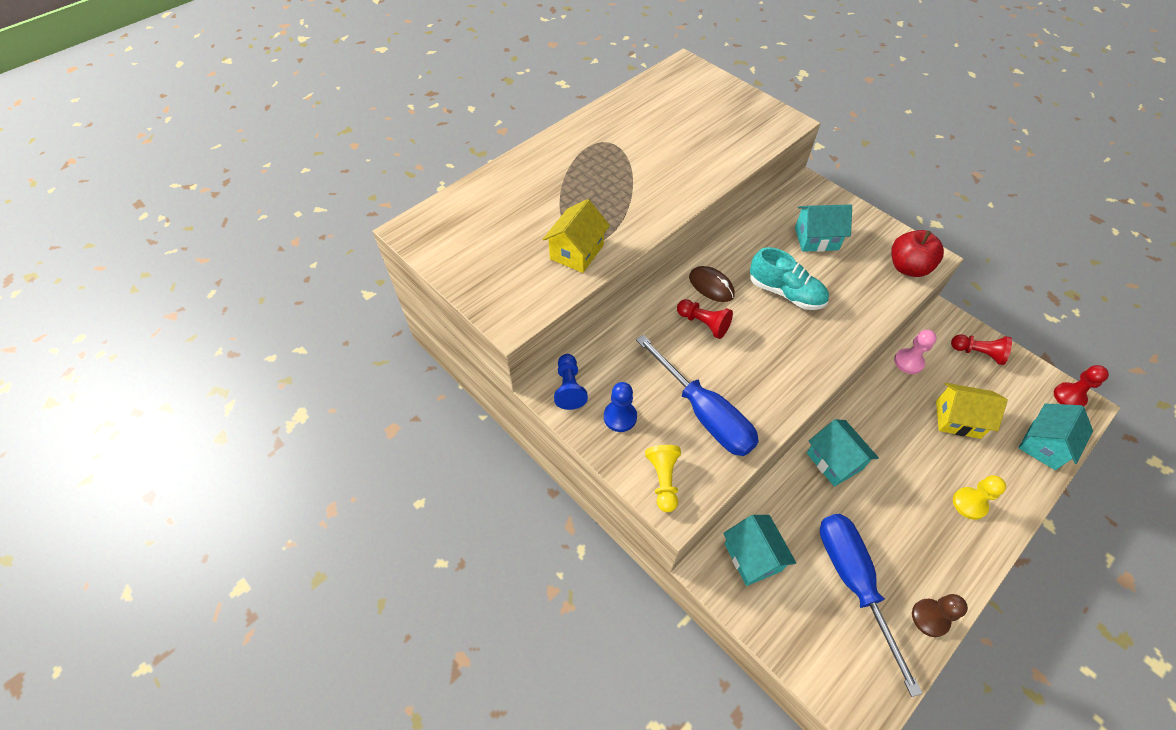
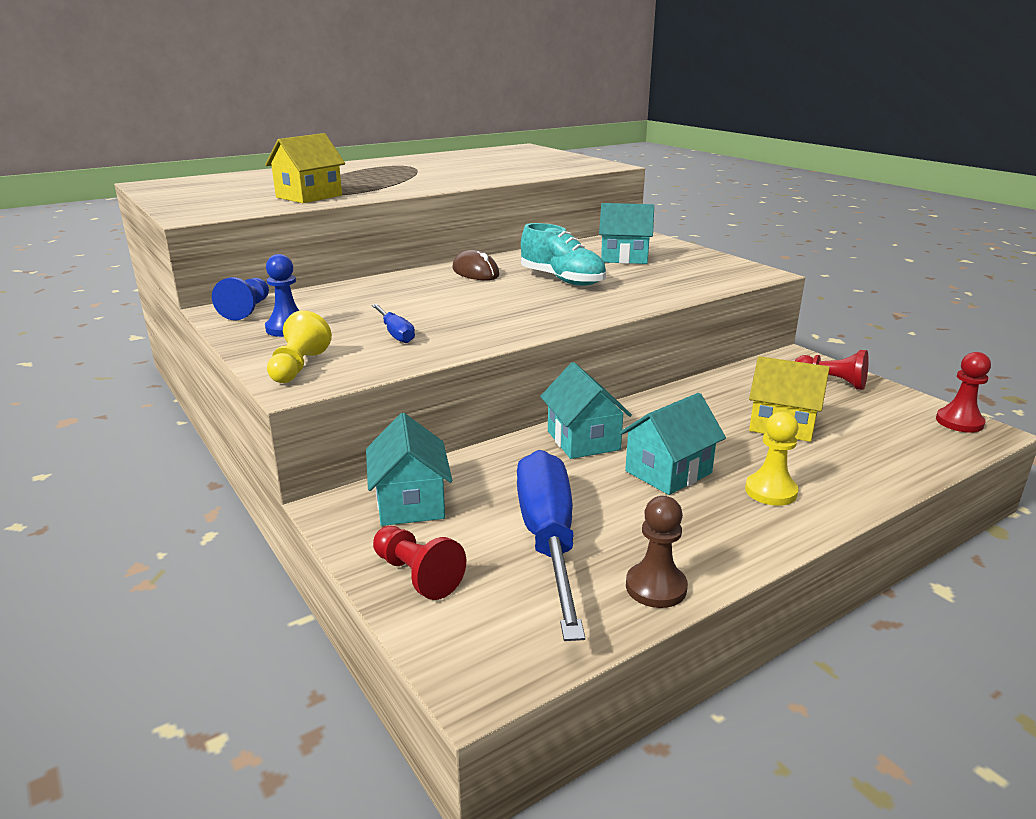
camera: 10 degrees right, 30 degrees down
blue screwdriver [636,335,759,456] -> blue screwdriver [372,304,415,343], size x0.47
red pawn [677,299,733,339] -> red pawn moved to [373,526,466,600]
red apple [891,230,944,277] -> none
pink pawn [894,330,937,374] -> none
turquoise house [1019,403,1093,470] -> turquoise house moved to [619,393,726,495]

